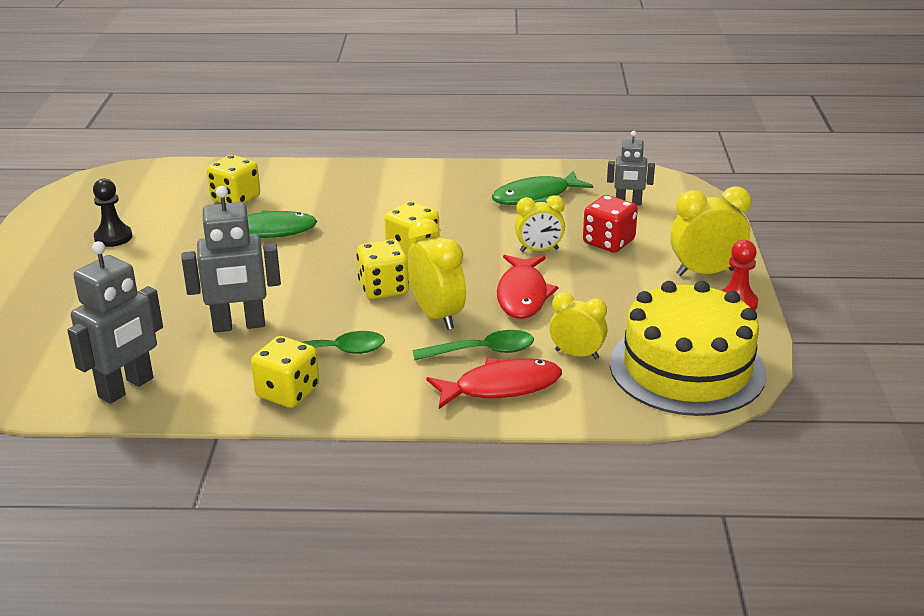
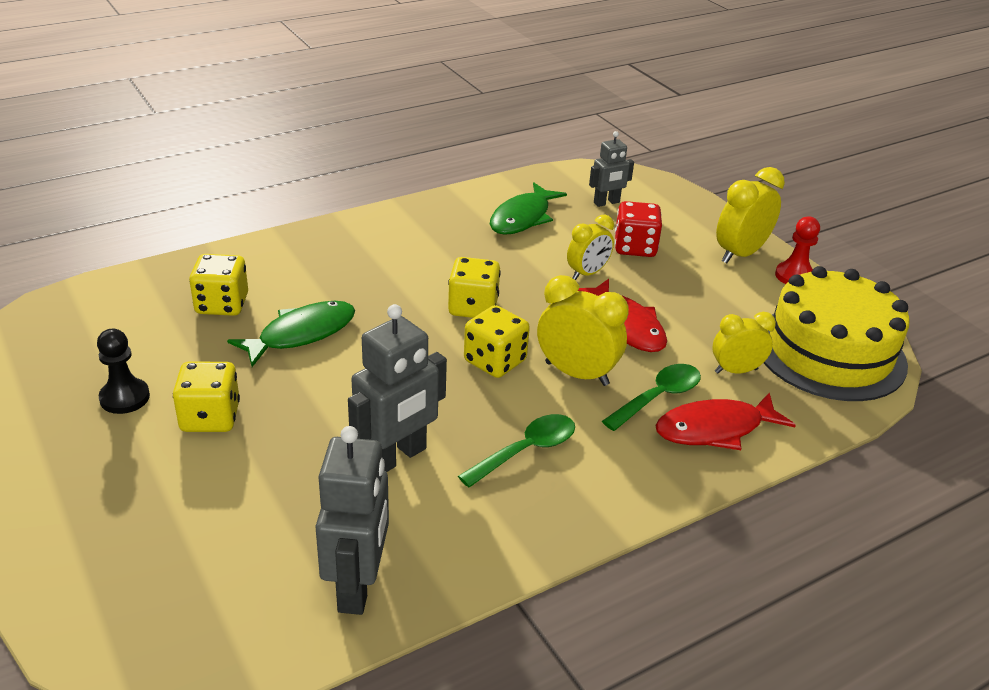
camera: 35 degrees left, 5 degrees up
yellow dice [251,336,319,408] -> yellow dice moved to [173,361,240,432]
red fish [426,358,562,409] -> red fish turned 150 degrees counterclockwise [655,392,796,450]

